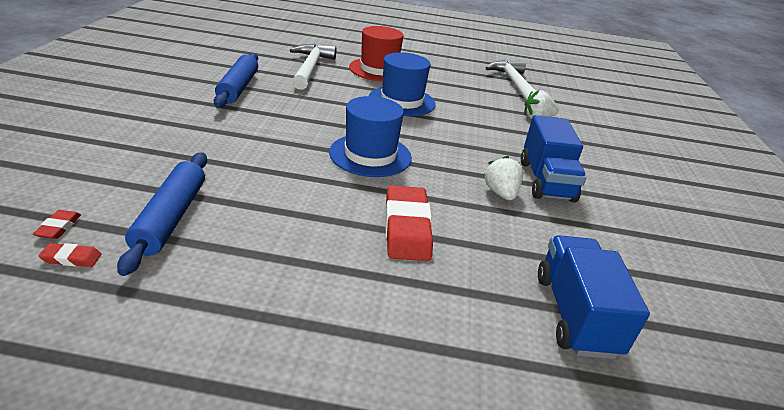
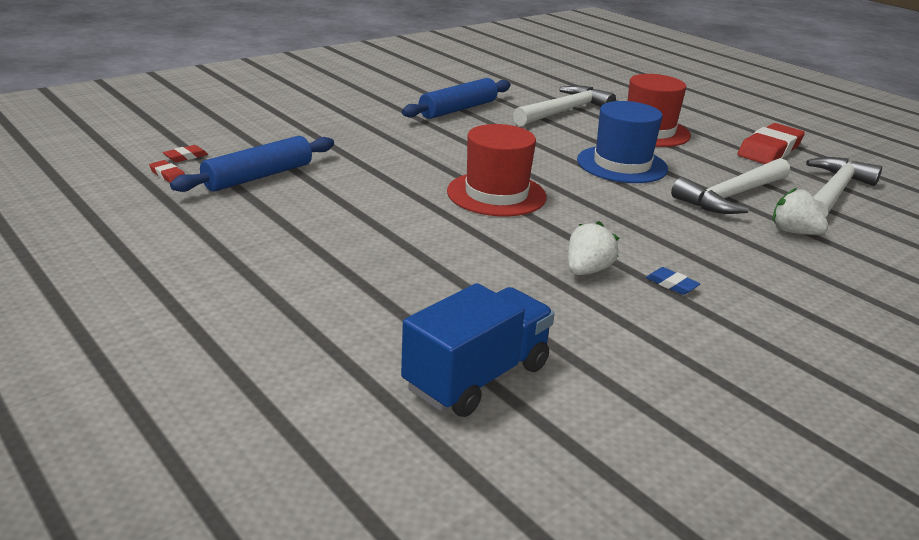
camera: 45 degrees right, 5 degrees down
blue hat [329,96,412,177] -> red hat [447,124,547,216]
red eraser [385,185,433,261] -> red eraser moved to [737,123,805,164]
blue truck [521,115,587,202] -> blue eraser [646,267,700,295]
none -> white hammer [671,158,790,214]

